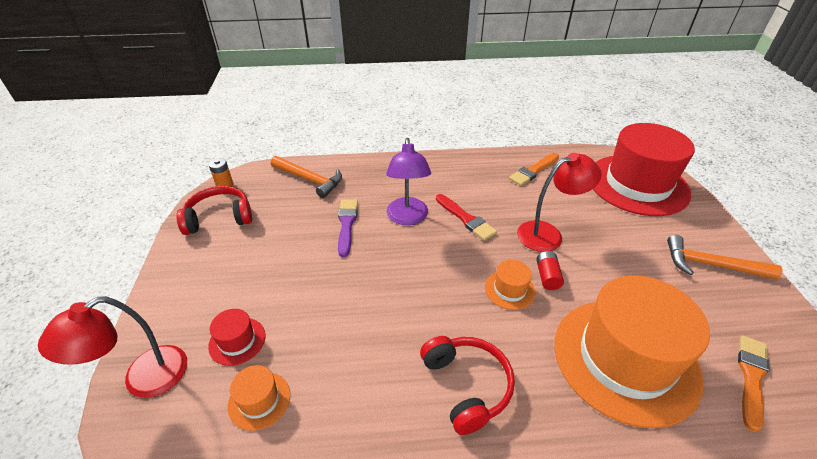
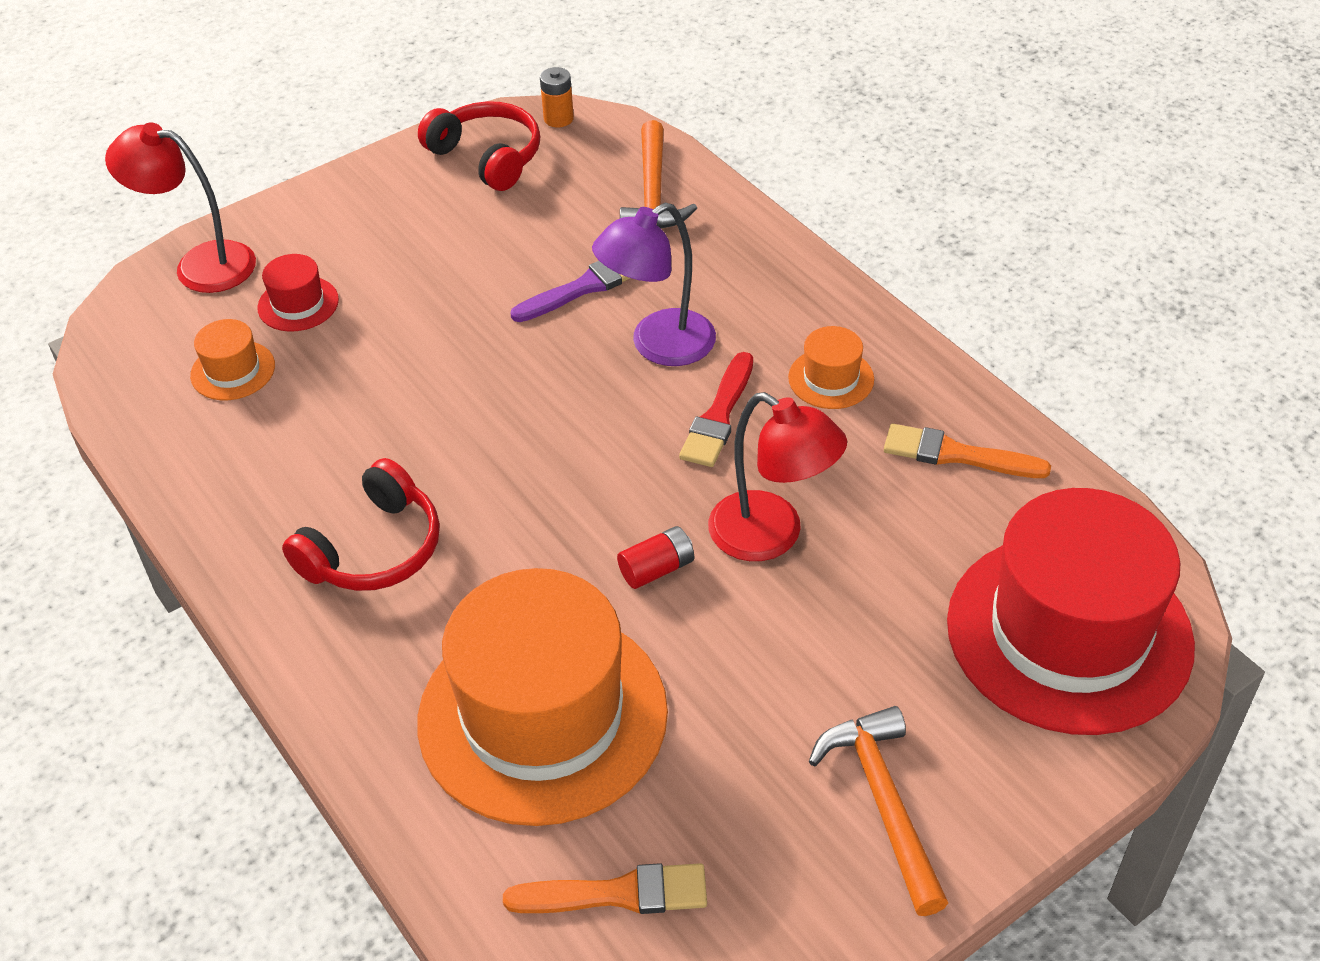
camera: 60 degrees right, 5 degrees up
orange hat [485,260,536,310] -> orange hat moved to [788,326,874,409]

